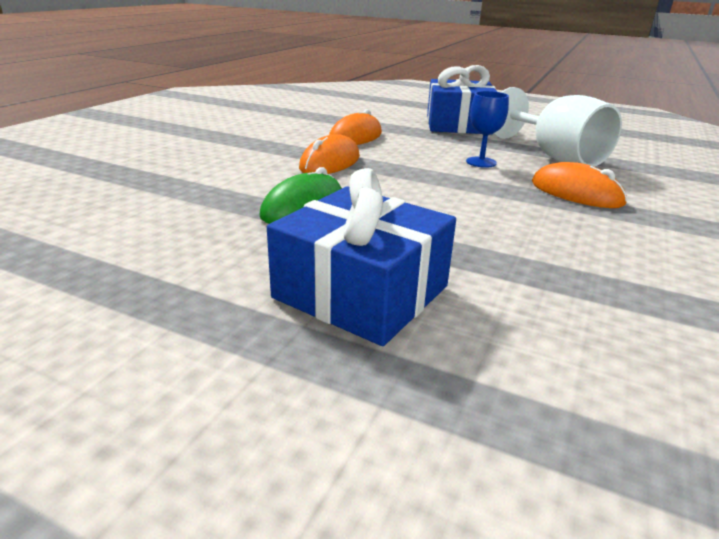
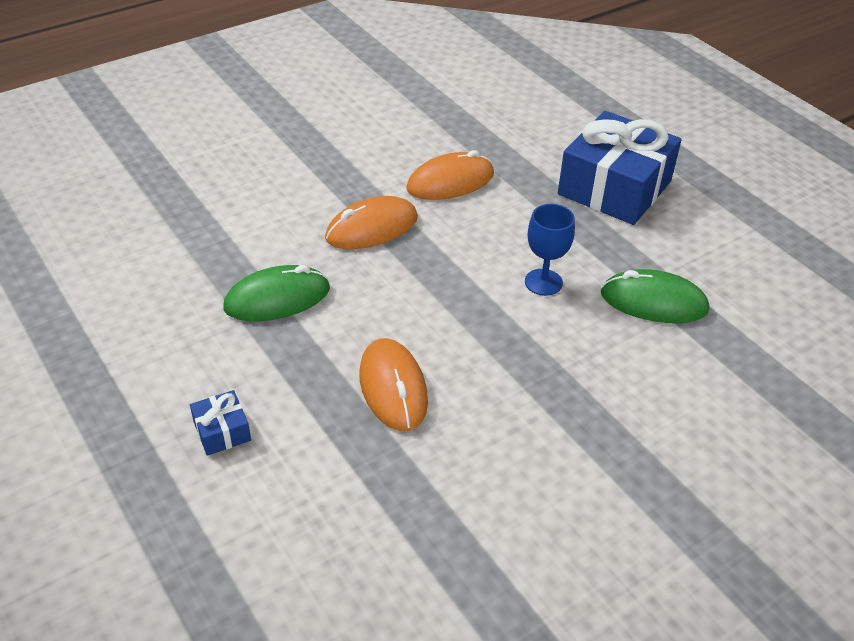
camera: 30 degrees right, 15 degrees up
blue gift [267,168,456,346] -> blue gift [190,390,251,456], size x0.41
white goblet [493,87,622,167] -> green mouse [601,269,709,323]
orange mouse [532,162,627,208] -> orange mouse moved to [359,338,428,431]

